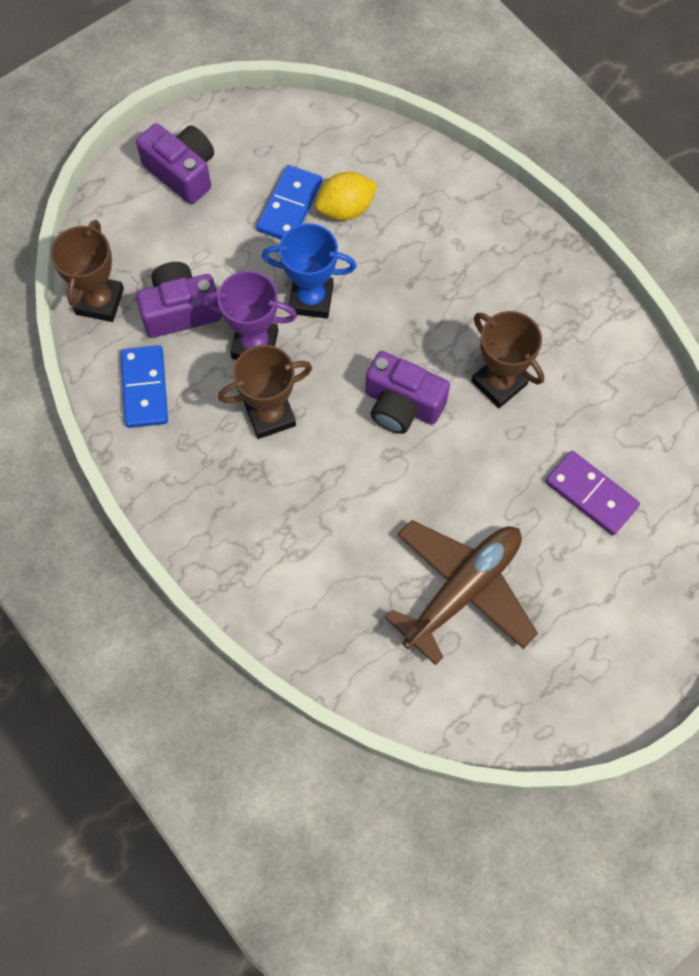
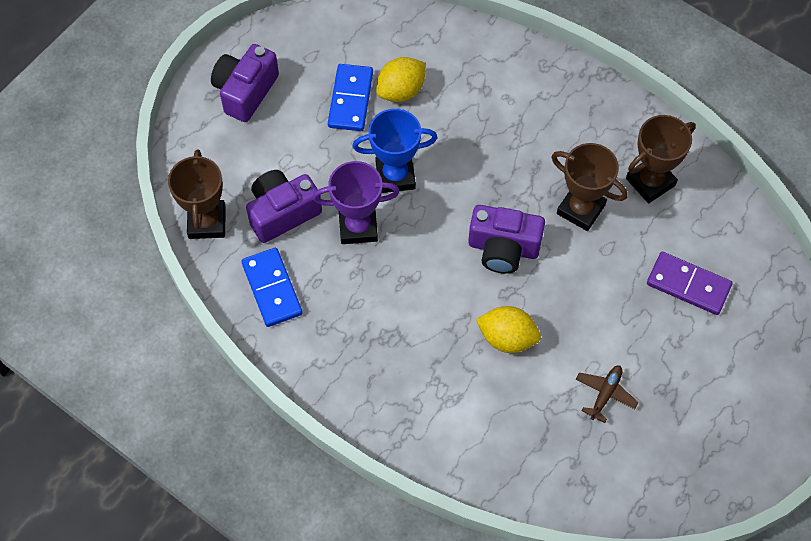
camera: 15 degrees left, 5 degrees down
purple camera [136,123,214,204] -> purple camera turned 90 degrees counterclockwise [211,44,279,122]
brown trophy [218,345,312,439] -> brown trophy moved to [626,115,696,204]
brown plane [385,520,538,665] -> brown plane [576,366,638,423], size x0.43
none -> yellow lemon [476,306,541,353]

